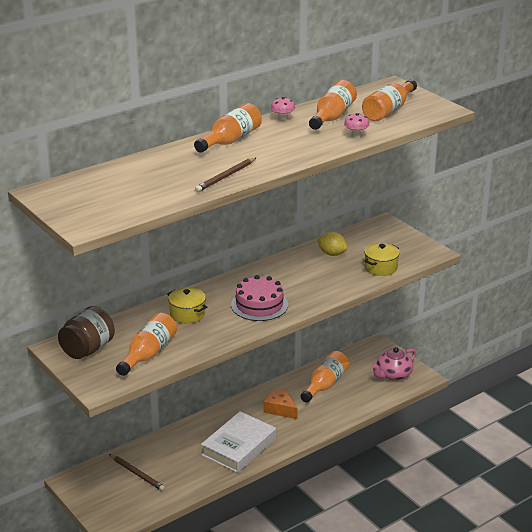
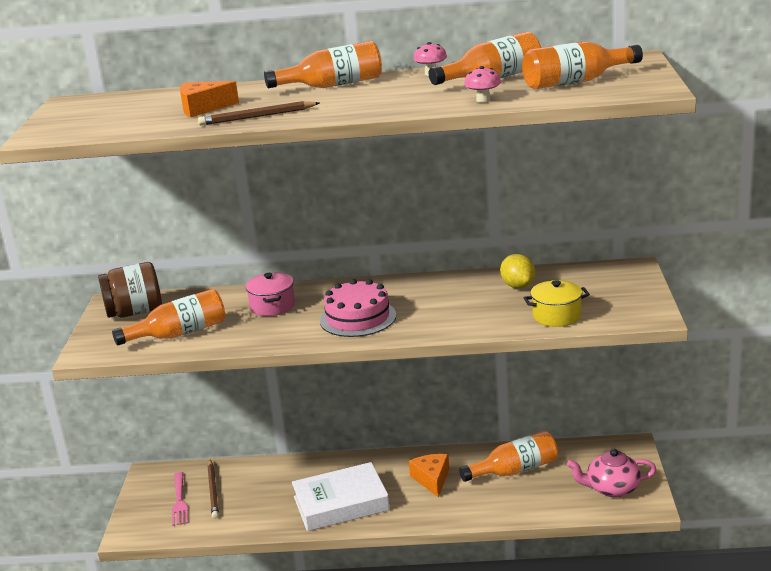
camera: 40 degrees right, 5 degrees down
yellow pot [167,287,207,323] -> pink pot [245,273,295,316]
none -> pink fork [172,472,188,526]
none -> orange cheese [180,81,239,117]

